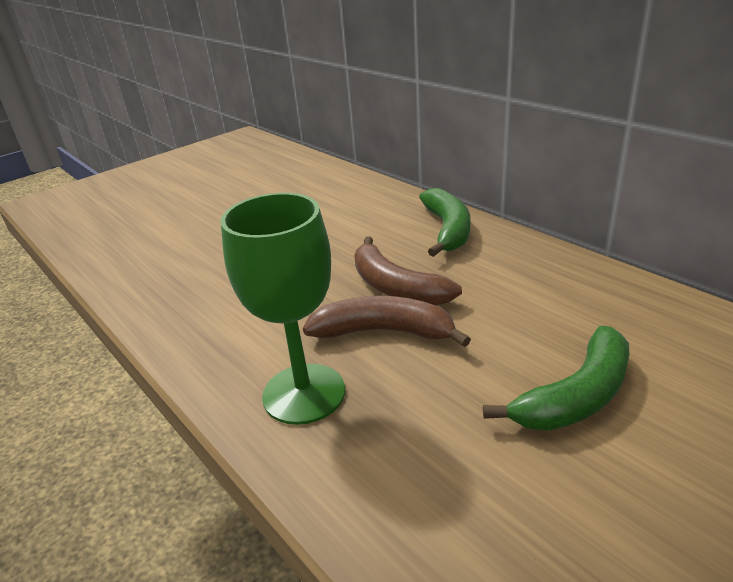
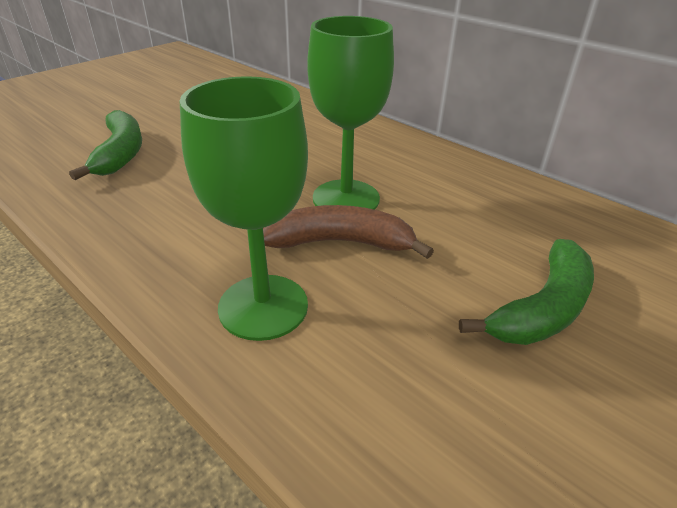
camera: 10 degrees left, 5 degrees up
brown banana [354,236,462,306] -> green goblet [307,16,394,210]
green banana [419,188,470,257] -> green banana moved to [69,110,142,180]

